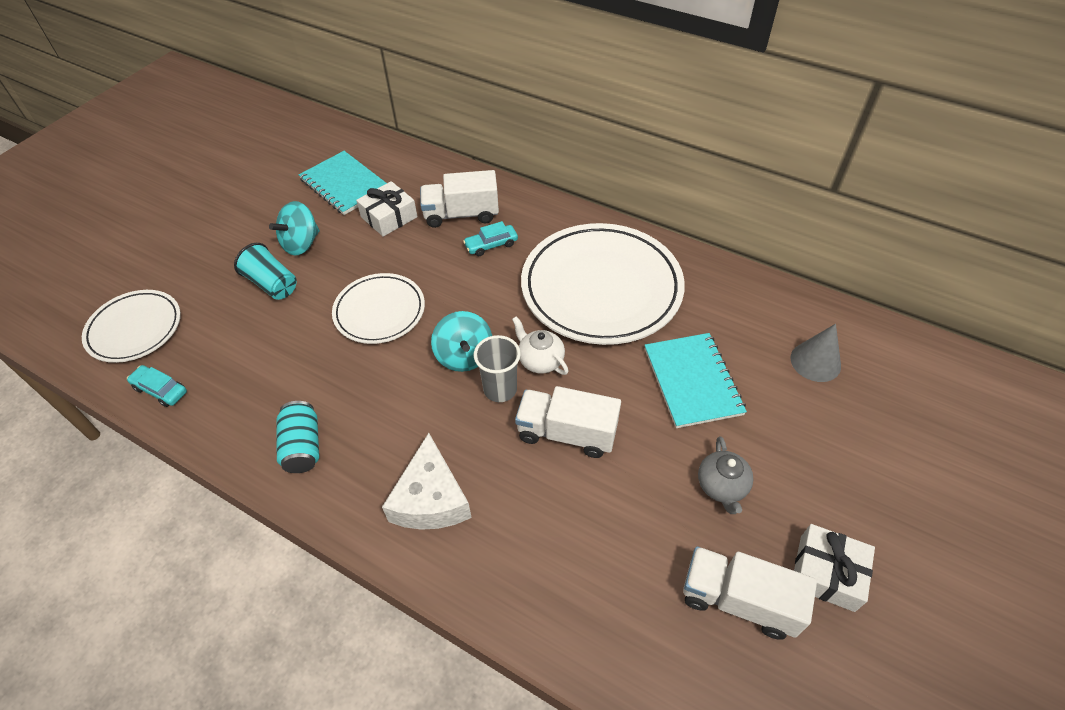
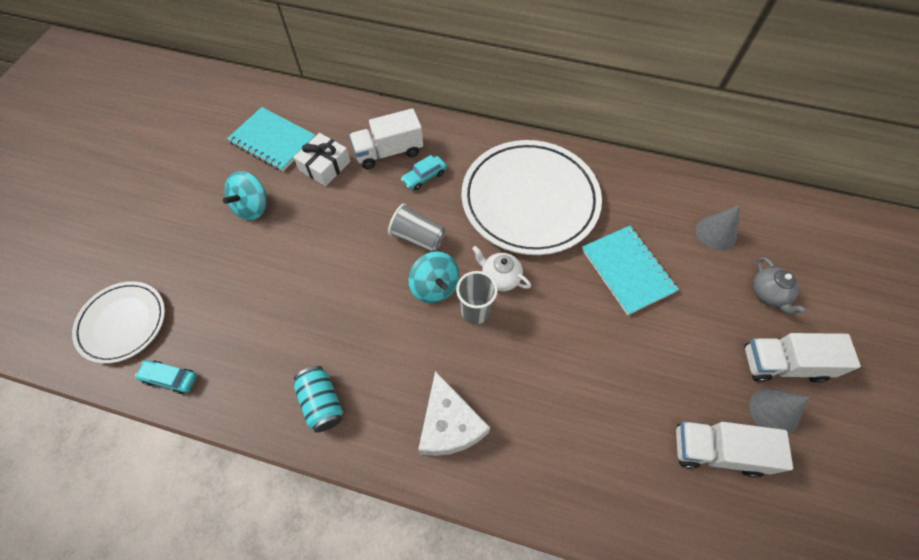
camera: 15 degrees left, 10 degrees up
turquoise cup [234,243,297,300] -> none
white plate [332,273,425,344] -> none
white truck [515,386,621,458] -> white truck moved to [744,333,861,383]
grey teapot [698,436,753,514] -> grey teapot moved to [753,257,807,315]
white gift [794,524,875,612] -> grey cone [749,388,810,435]
none -> grey cup [388,203,446,252]

